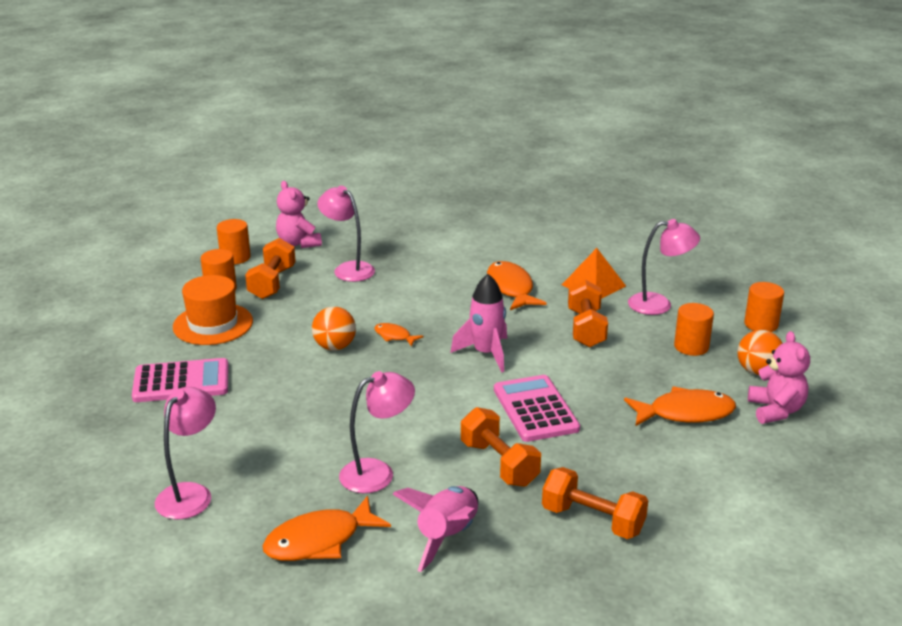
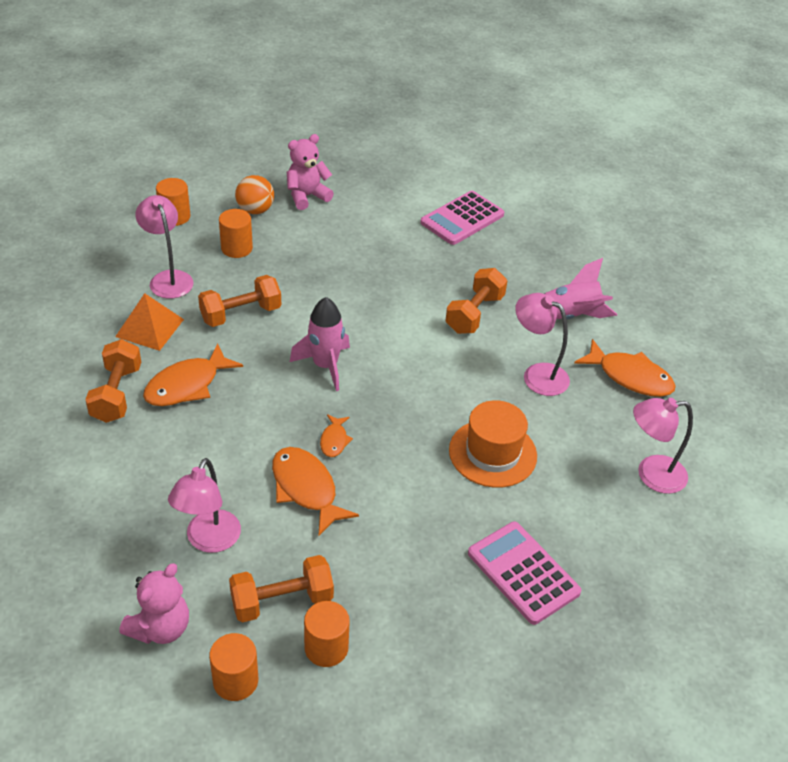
camera: 120 degrees left, 15 degrees up
orange hat [173,275,253,345] -> orange hat moved to [449,400,537,488]
orange ball [312,307,356,350] -> none
pink calculator [494,375,580,442] -> pink calculator moved to [420,191,504,245]
orange dumbbell [542,467,648,539] -> orange dumbbell moved to [85,339,141,423]
orange fish [624,386,736,426] -> orange fish moved to [272,447,359,536]

